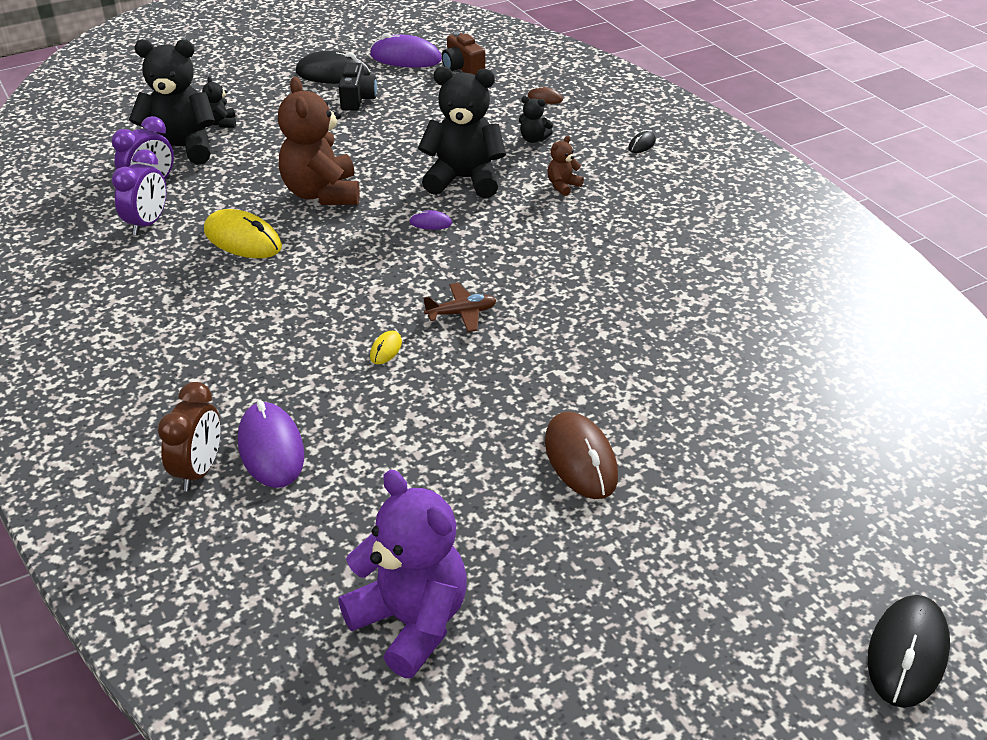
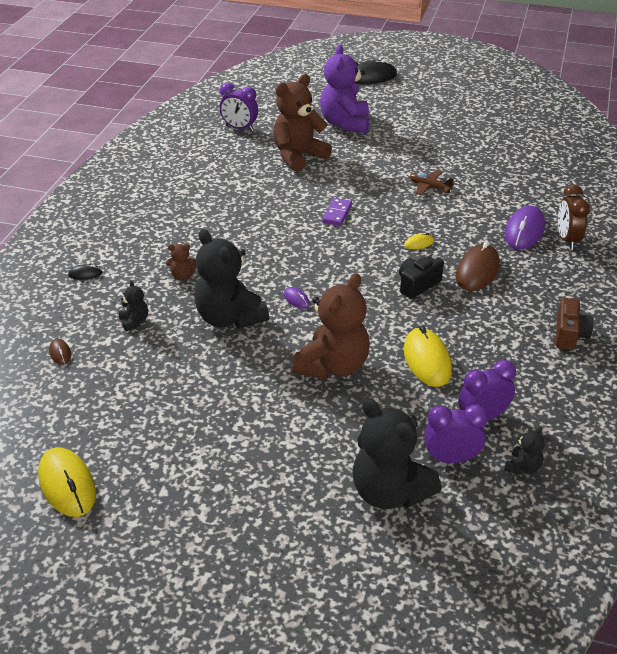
camera: 135 degrees left, 0 degrees up
brown clock [158,382,220,491] -> brown clock turned 60 degrees counterclockwise [558,184,590,249]
black teddy bear [202,76,236,128] -> black teddy bear moved to [504,427,545,475]
black mouse [296,50,370,84] -> none
purple teddy bear [338,470,467,678] -> purple teddy bear moved to [320,44,369,133]
black camera [339,63,377,111] -> black camera moved to [399,254,444,299]
purple mouse [370,33,442,68] -> yellow mouse [38,447,96,517]
brown plane [423,283,497,332] -> brown plane moved to [410,170,455,196]
brown camera [442,32,485,75] -> brown camera moved to [556,298,594,350]
brown mouse [545,412,618,499] -> brown mouse moved to [456,241,499,291]
none -> purple clock [219,83,258,131]
none -> brown teddy bear [273,74,332,172]
none -> purple domino [322,198,352,226]

